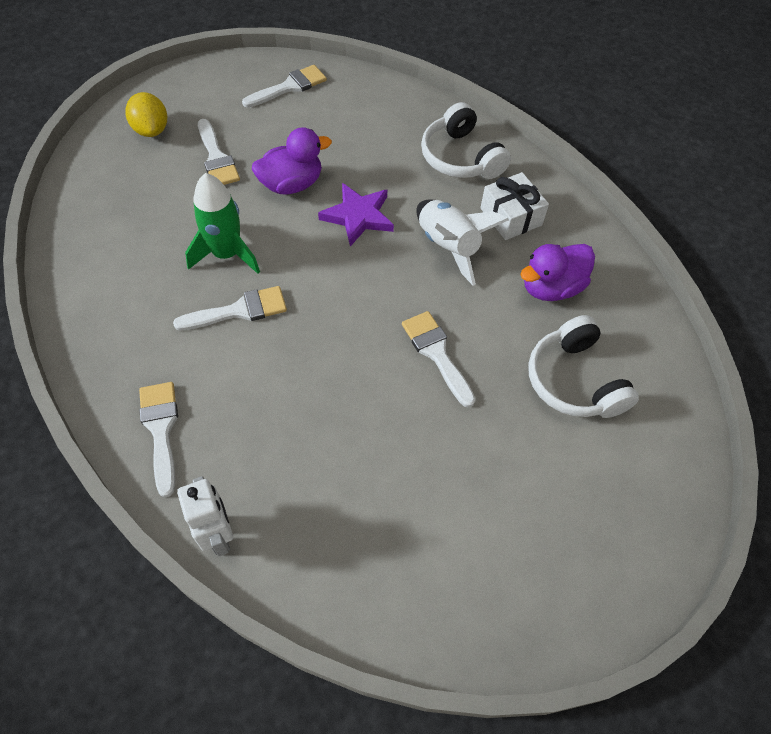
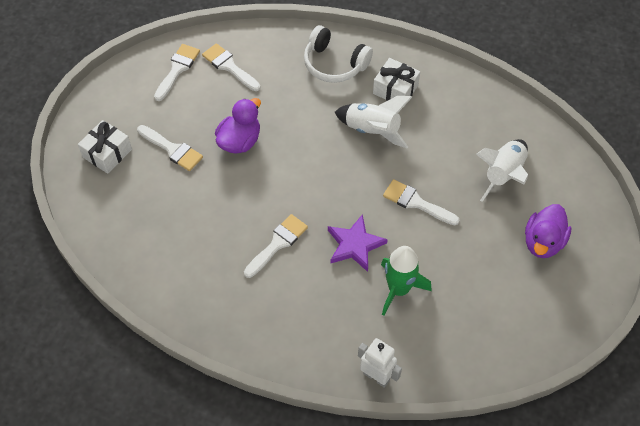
camera: 30 degrees left, 0 degrees up
yellow lemon [126,92,167,137] -> white gift [78,120,132,174]
white brush [139,382,178,497] -> white brush moved to [202,43,260,91]
green rocket [185,173,260,274] -> green rocket moved to [381,246,432,316]
purple star [318,183,394,247] -> purple star moved to [328,214,388,272]
purple duck [520,244,595,301] -> purple duck moved to [525,204,571,258]
white headphones [528,315,639,418] -> white rocket [476,139,528,202]

